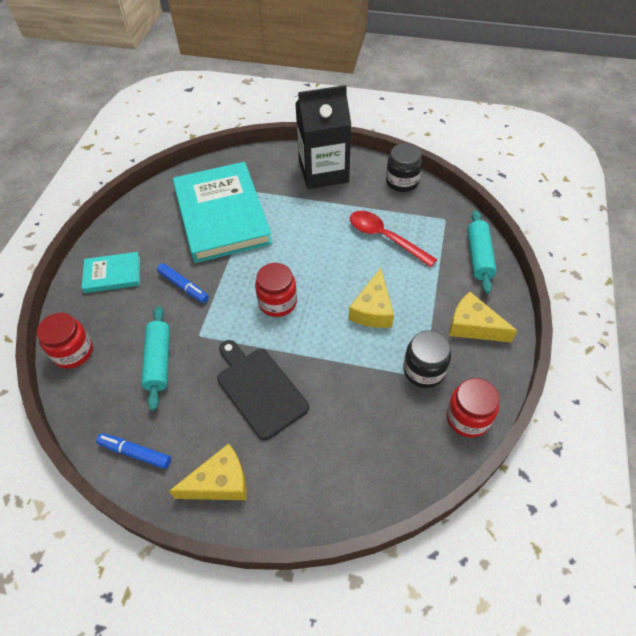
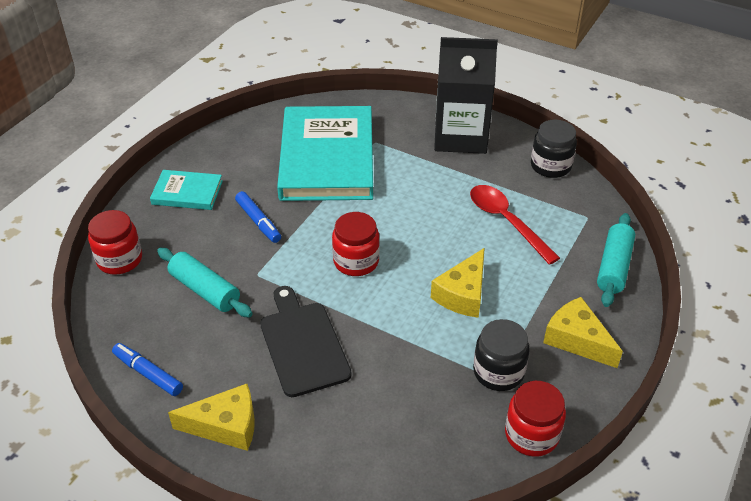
camera: 15 degrees right, 10 degrees down
turquoise rolling pin [141,306,170,411] -> turquoise rolling pin turned 60 degrees counterclockwise [157,248,253,317]

